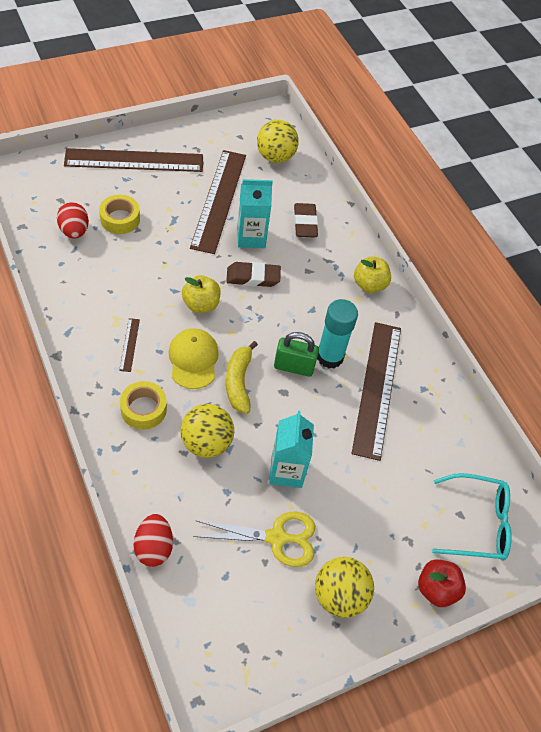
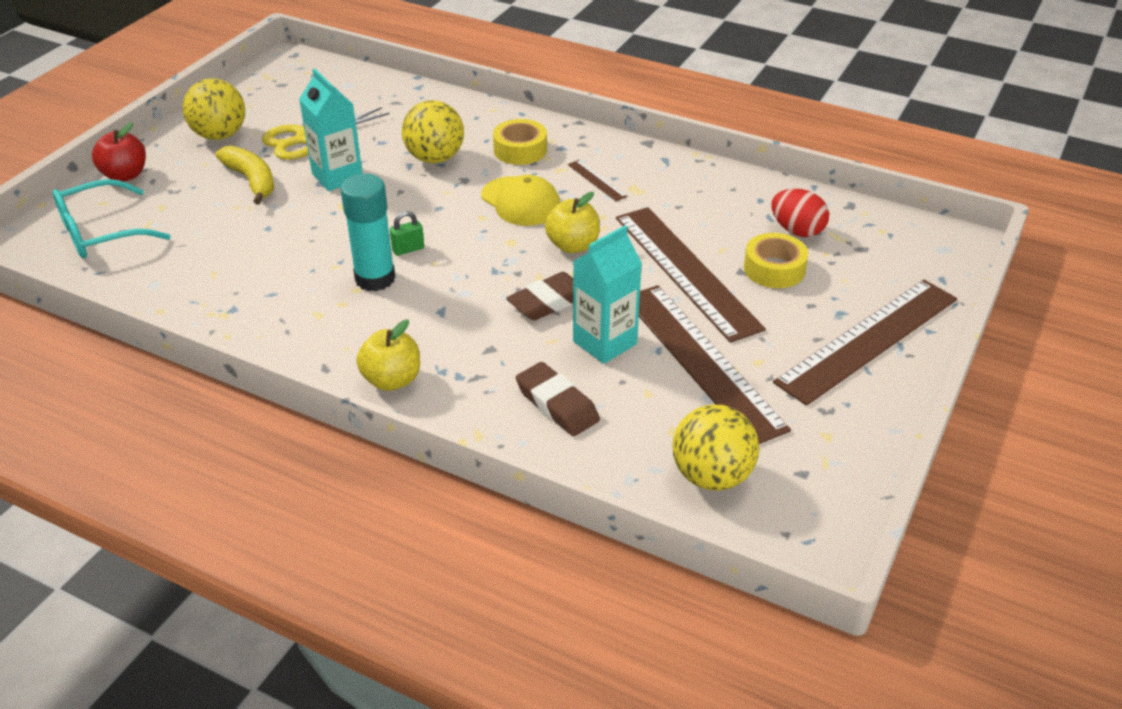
camera: 150 degrees right, 15 degrees down
red egg [134,514,173,567] -> none
yellow banana [226,341,258,414] -> yellow banana moved to [216,146,274,204]
green padlock [274,332,319,377] -> green padlock [390,211,424,256], size x0.57
brown ruler [351,322,401,461] -> brown ruler moved to [616,207,766,343]

